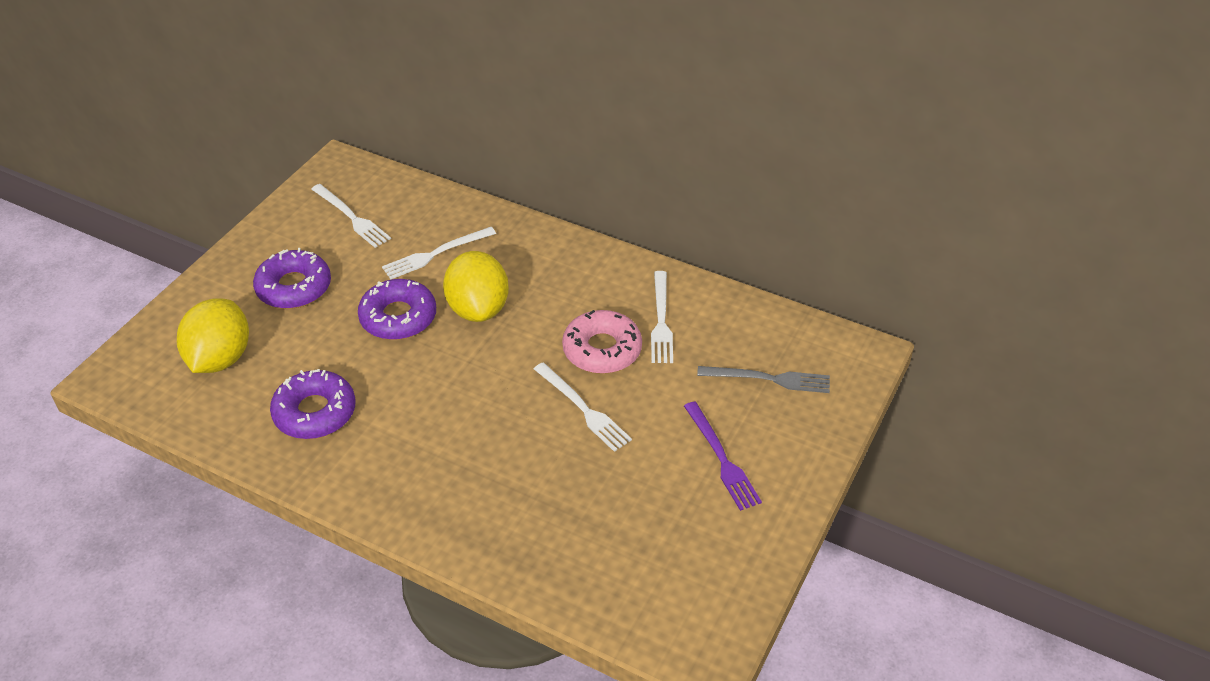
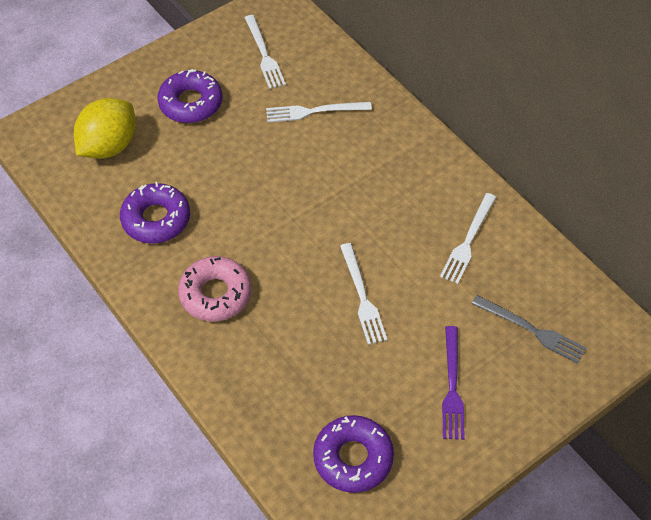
camera: 25 degrees right, 10 degrees up
purple donut [358,279,436,340] -> purple donut moved to [313,415,394,493]
yellow lemon [443,251,509,322] -> none
pink donut [562,310,642,374] -> pink donut moved to [178,256,252,322]

